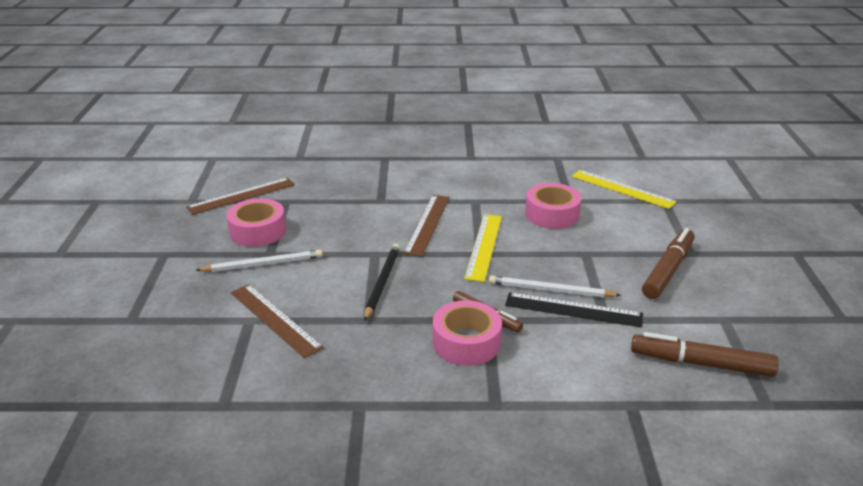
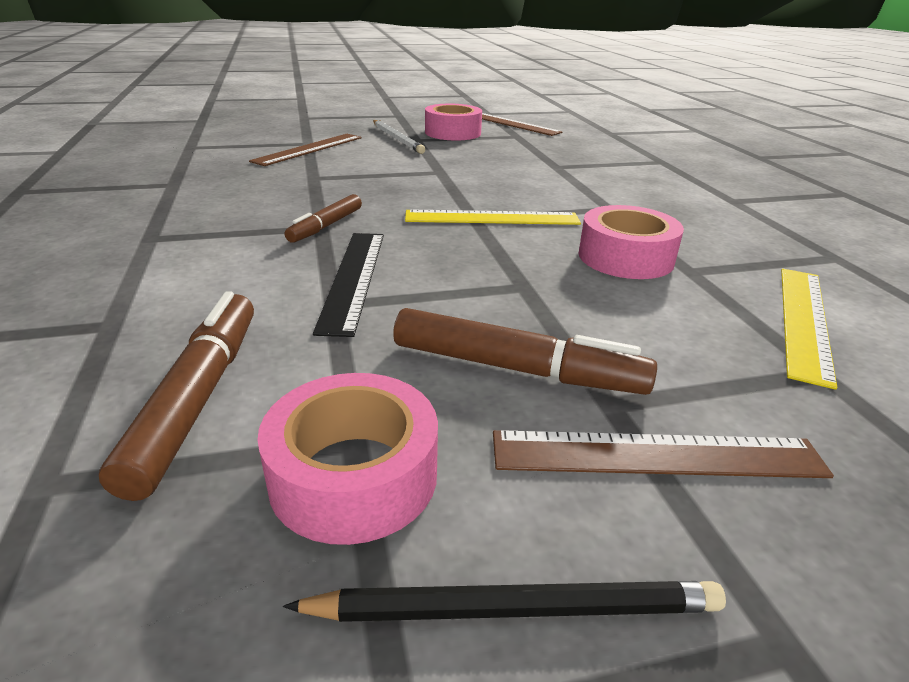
camera: 75 degrees right, 0 degrees up
black pencil [364,244,400,321] -> black pencil moved to [283,581,726,622]
brown ruler [403,195,450,257] -> brown ruler moved to [493,430,834,478]
pink tape [433,300,502,366] -> pink tape moved to [257,373,438,545]
white pencil [489,275,621,298] -> none

